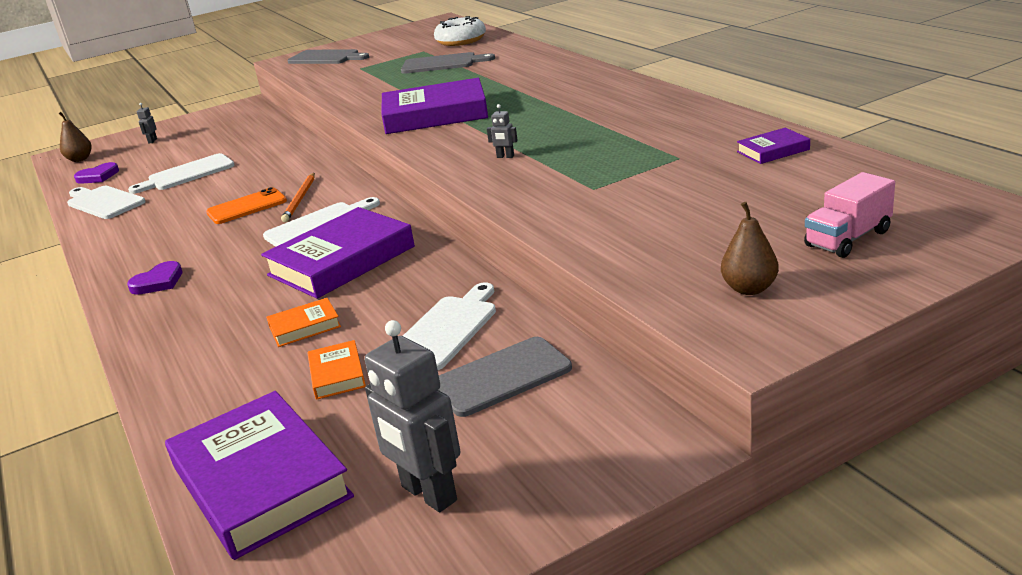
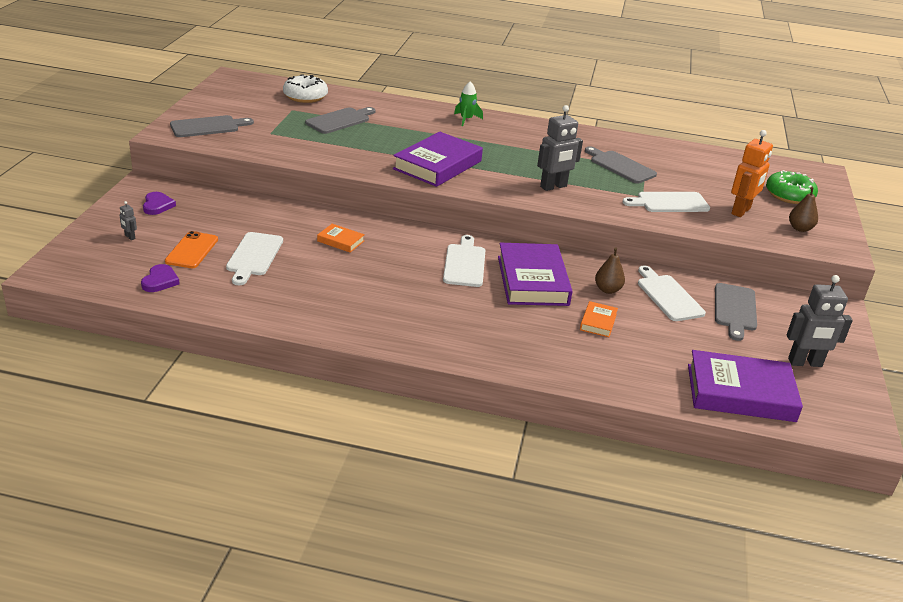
camera: 55 degrees left, 5 degrees up
brown pear [58,112,92,162] -> brown pear moved to [595,247,625,294]
white cutting board [67,186,145,219] -> white cutting board moved to [623,192,710,212]
purple heart [127,261,182,295] -> purple heart moved to [143,192,176,215]
orange phone [206,187,287,224] -> orange phone moved to [165,231,218,268]
orange pencil [281,173,315,222] -> none
orange book [307,340,366,400] -> orange book moved to [317,224,365,253]
grey robot [487,104,518,158] -> grey robot [537,105,583,191], size x2.32
purple book [737,128,810,164] -> none
pink truck [804,172,895,258] -> green donut [766,170,818,204]
none -> green rocket [454,81,483,126]
none -> grey cutting board [585,146,657,183]
none -> orange robot [731,130,773,217]

